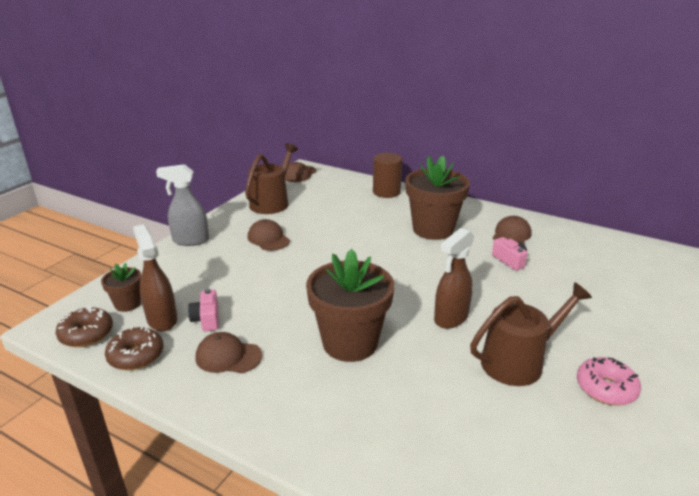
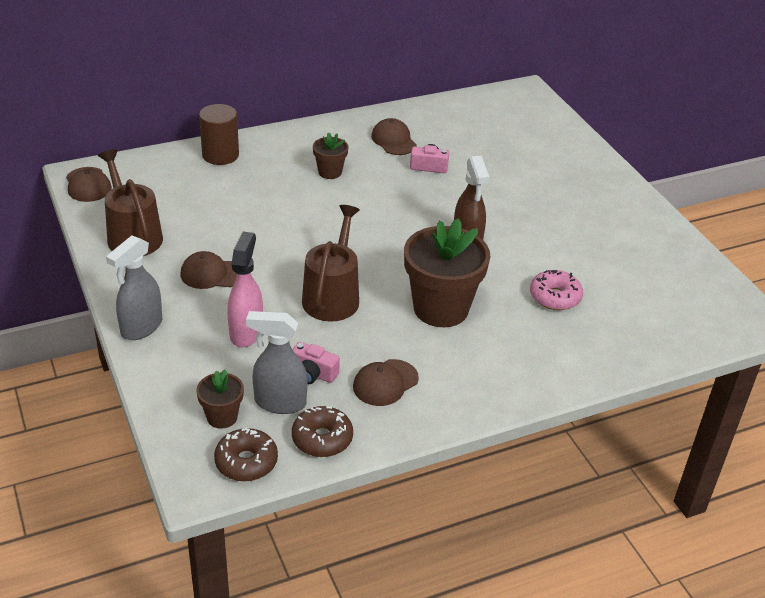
camera: 55 degrees left, 10 degrees up
brown spray bottle [133,224,177,332] -> grey spray bottle [246,311,307,414]
brown flower pot [405,156,470,240] -> brown flower pot [313,132,348,179], size x0.49
brown watering can [470,282,592,386] -> brown watering can moved to [302,205,360,322]
pink donut [577,357,641,406] -> pink donut moved to [530,270,583,310]
none -> pink spray bottle [227,231,263,347]

